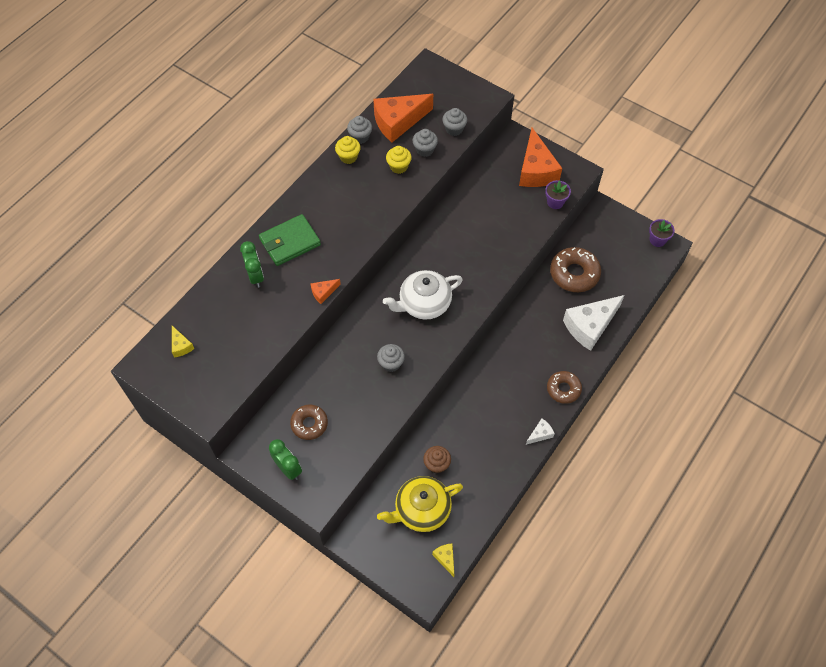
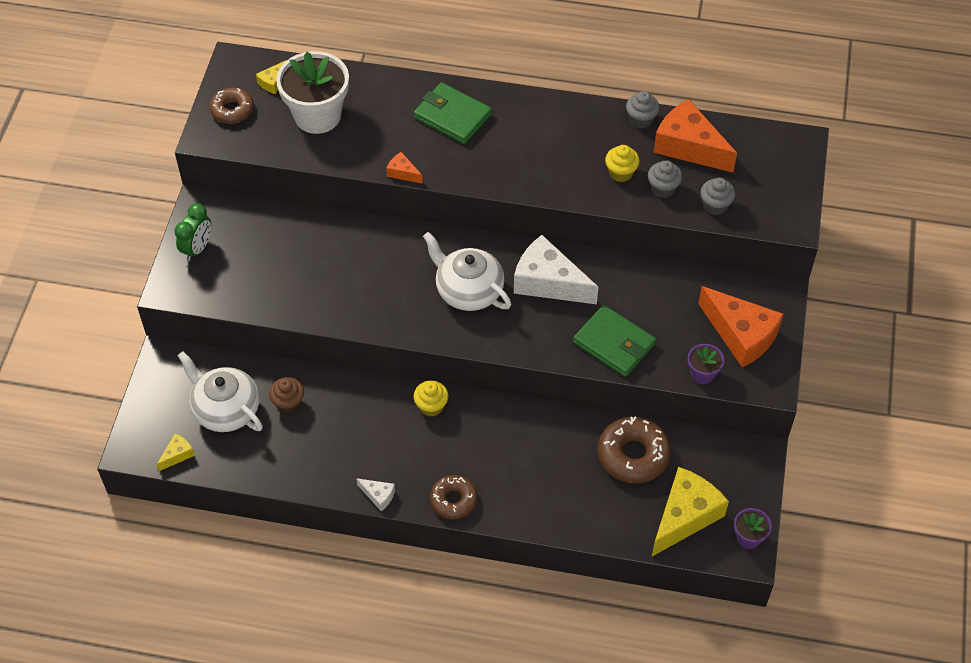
camera: 65 degrees right, 5 degrees down
green clock [240,241,264,288] -> none
brown donut [290,405,328,440] -> brown donut moved to [210,88,254,124]
yellow cupcake [335,136,361,164] -> yellow cupcake moved to [413,380,449,417]
grey cupcake [377,344,405,372] -> none
yellow teapot [377,476,463,532] -> white teapot [177,351,263,432]
orange cheese [519,128,562,187] -> orange cheese turned 105 degrees counterclockwise [698,286,784,368]
white cheese [563,295,624,351] -> white cheese moved to [514,235,599,304]
none -> white flower pot [276,51,349,134]
none -> green wallet [573,305,656,377]
none -> yellow cheese [652,467,729,556]

